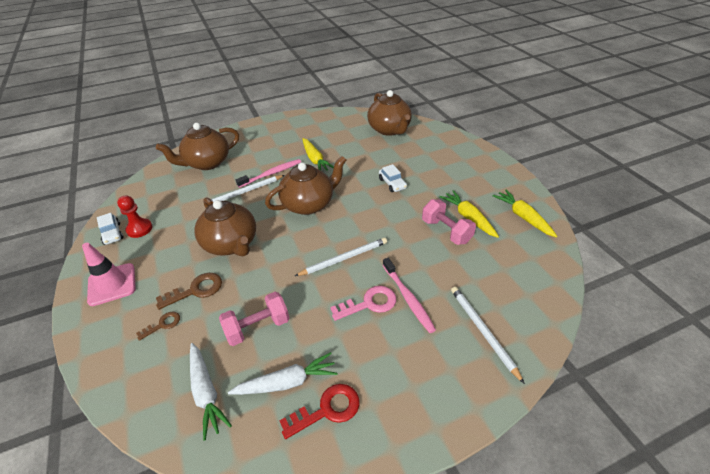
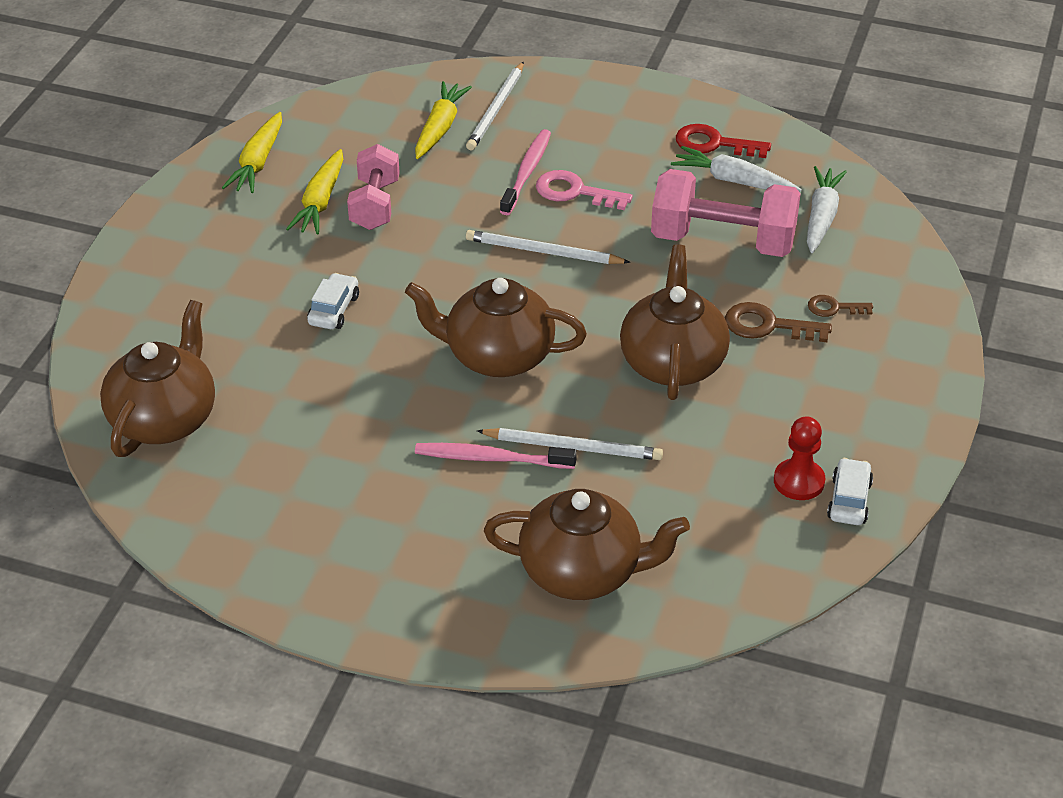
camera: 140 degrees left, 0 degrees up
pink traffic cone [82,243,136,306] -> none
pink dumbbell [219,292,290,346] -> pink dumbbell [651,169,801,257], size x1.56
yellow carrot [303,138,334,171] -> yellow carrot moved to [415,81,472,159]

